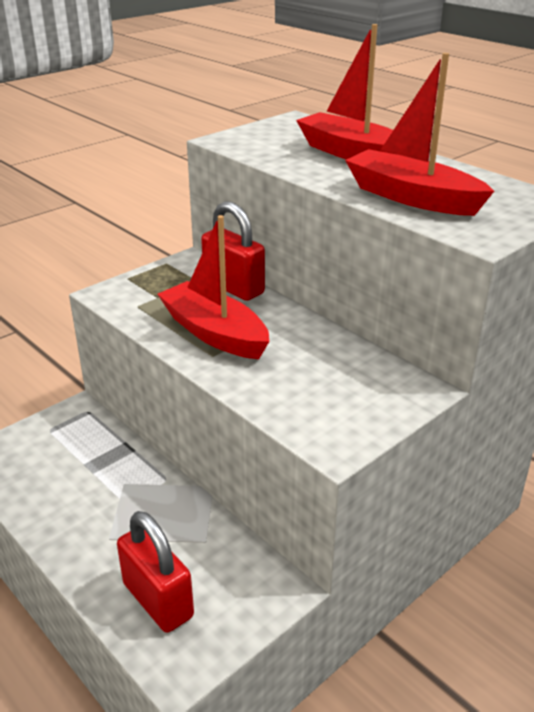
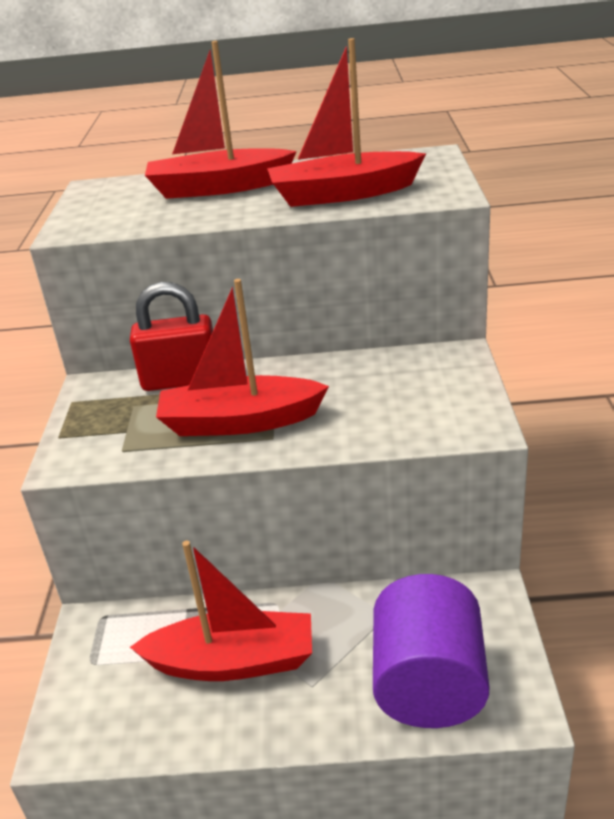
camera: 45 degrees left, 0 degrees up
red padlock [117,511,194,633] -> purple cylinder [373,574,489,728]
none -> red boat [130,541,312,681]

